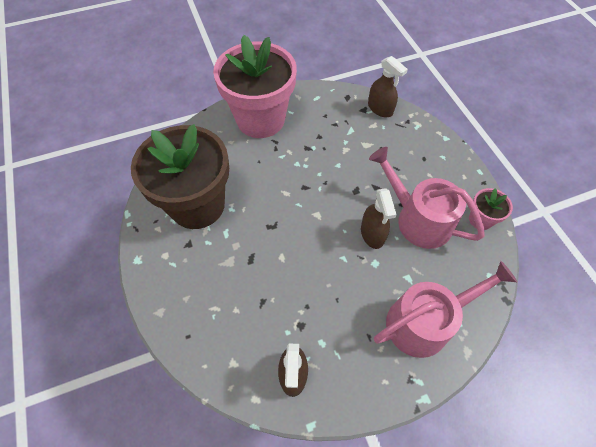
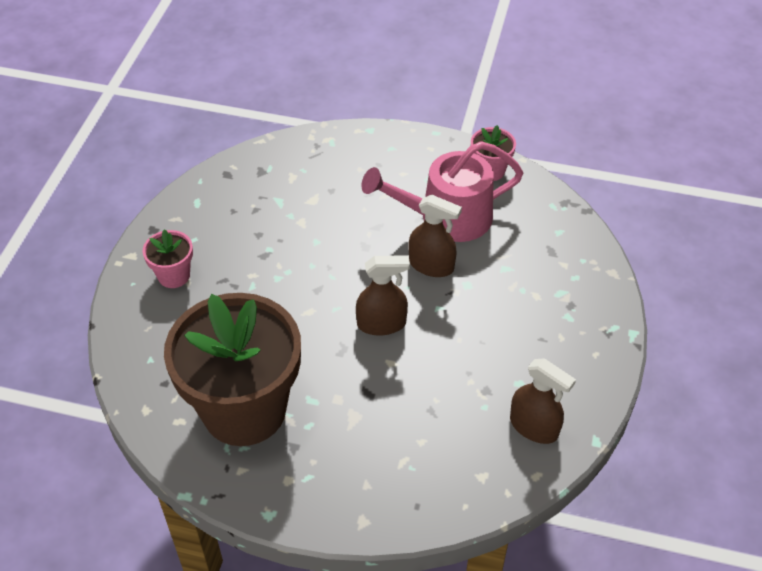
camera: 55 degrees left, 10 degrees down
pink flower pot [213,35,297,138] -> pink flower pot [143,229,193,288], size x0.42
brown spray bottle [368,56,408,117] -> brown spray bottle moved to [356,255,410,336]
pink watering can [374,261,517,358] -> none

